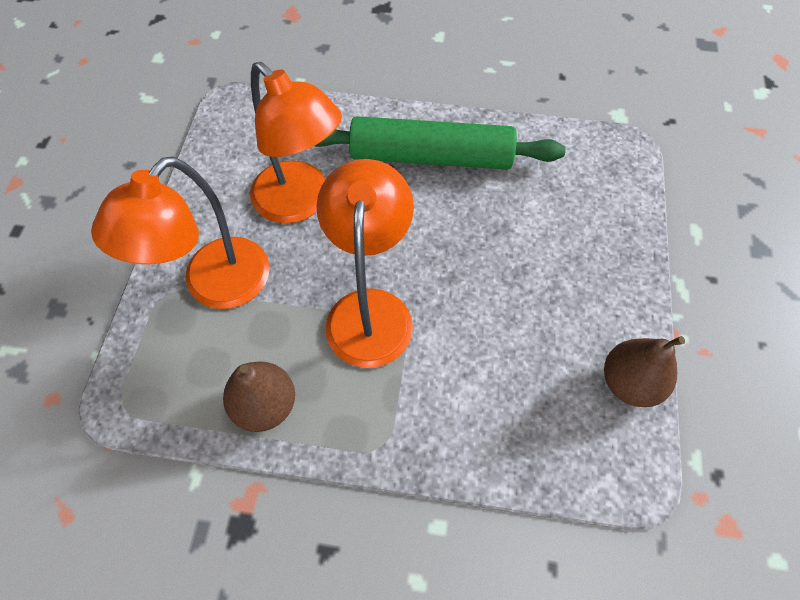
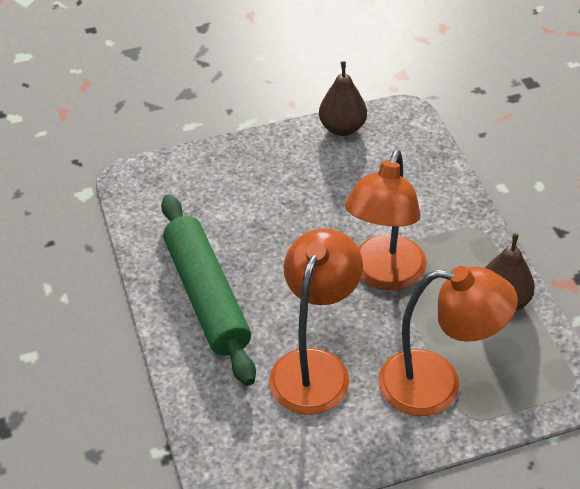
camera: 115 degrees left, 15 degrees down
orange lamp [316,159,414,368] -> orange lamp turned 45 degrees counterclockwise [345,150,427,290]

